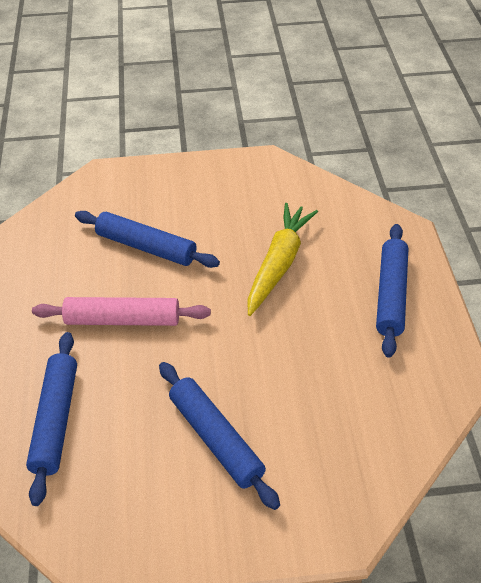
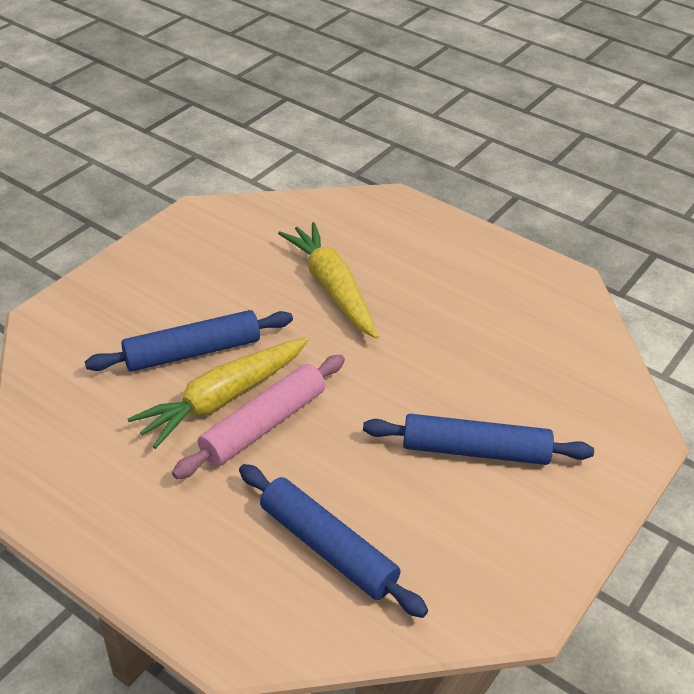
camera: 50 degrees left, 5 degrees down
blue rolling pin [376,224,408,358] -> none
none -> yellow carrot [127,337,309,449]

